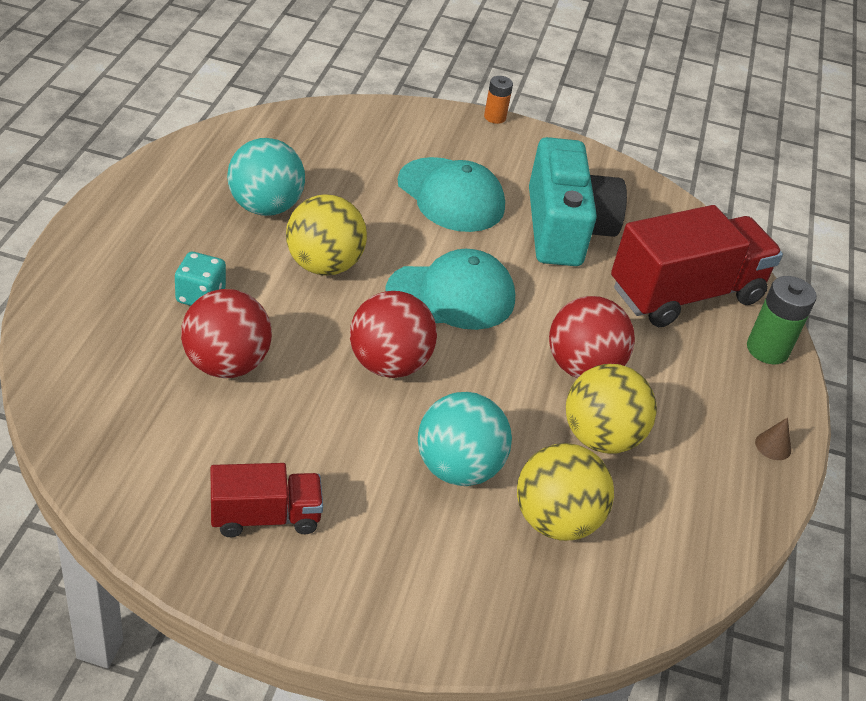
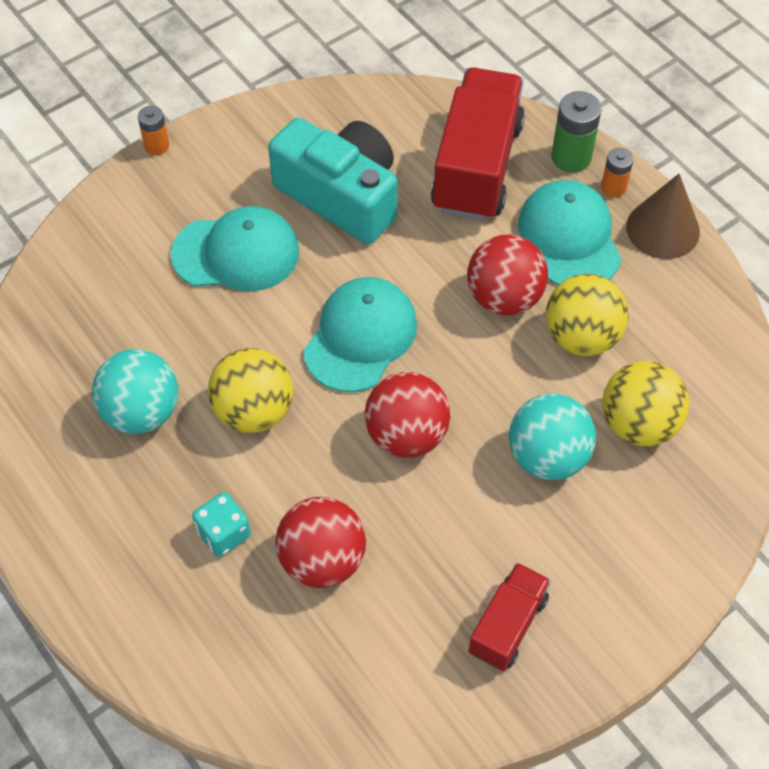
camera: 45 degrees left, 15 degrees up
brown cone [755,417,791,460] -> brown cone [626,174,700,259], size x2.26
none -> turquoise cap [518,180,622,285]
none -> orange battery [601,148,634,198]

